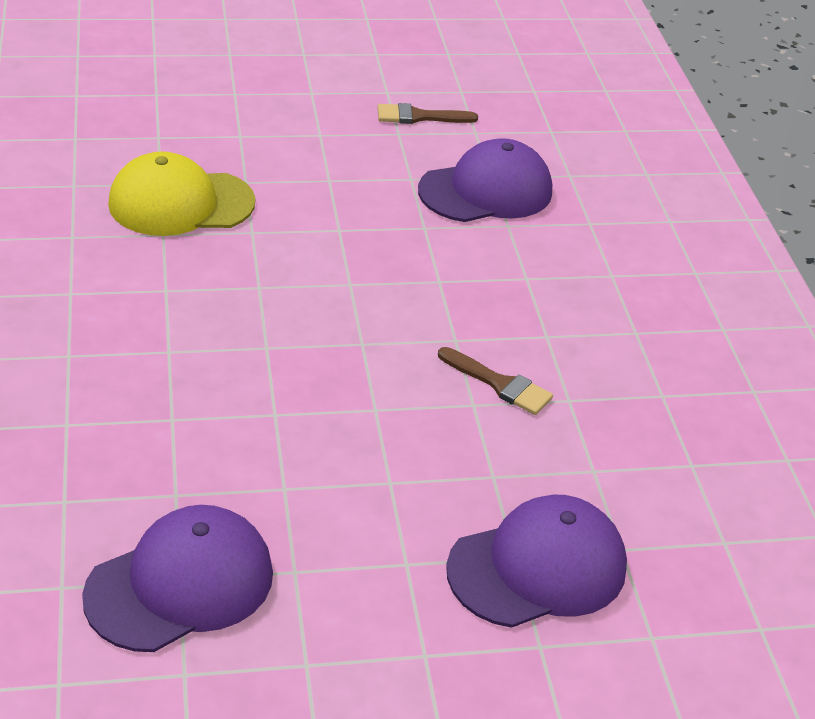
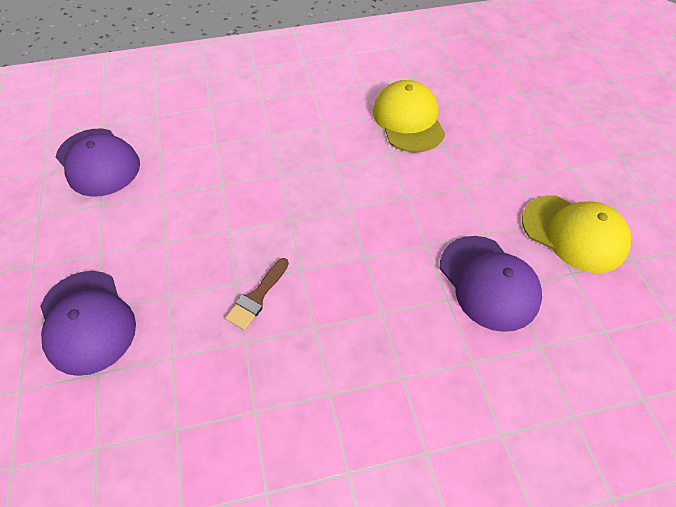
camera: 90 degrees right, 15 degrees up
brown brush [378,103,478,124] -> yellow cap [522,195,631,273]

